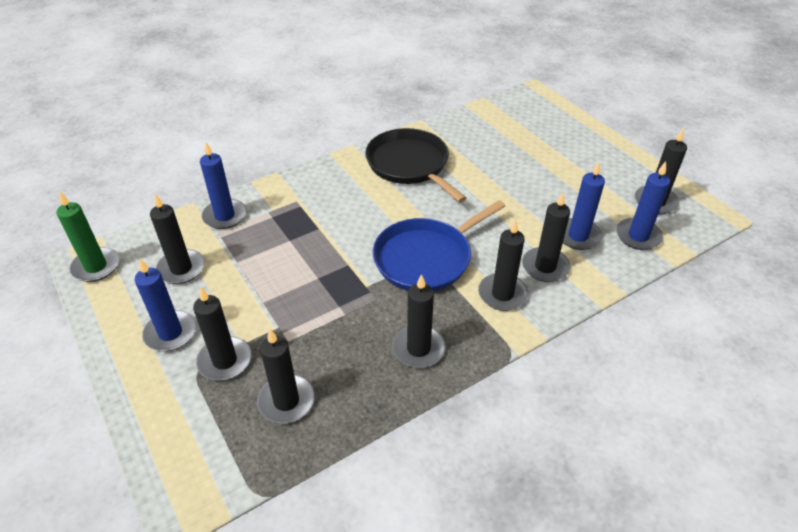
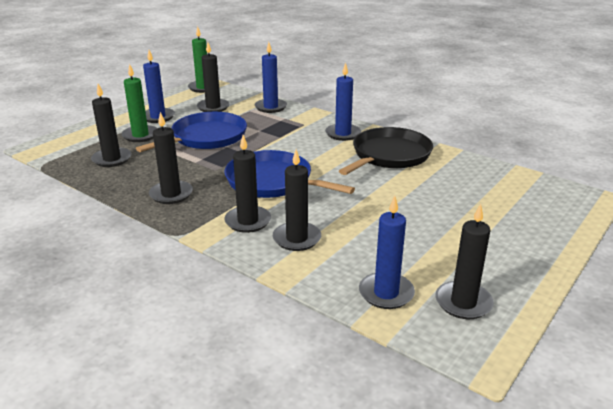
camera: 70 degrees right, 15 degrees down
black candle [193,286,251,381] -> green candle [122,64,157,142]
blue candle [563,162,605,250] -> blue candle moved to [325,62,361,141]
none -> blue pan [136,112,247,152]

